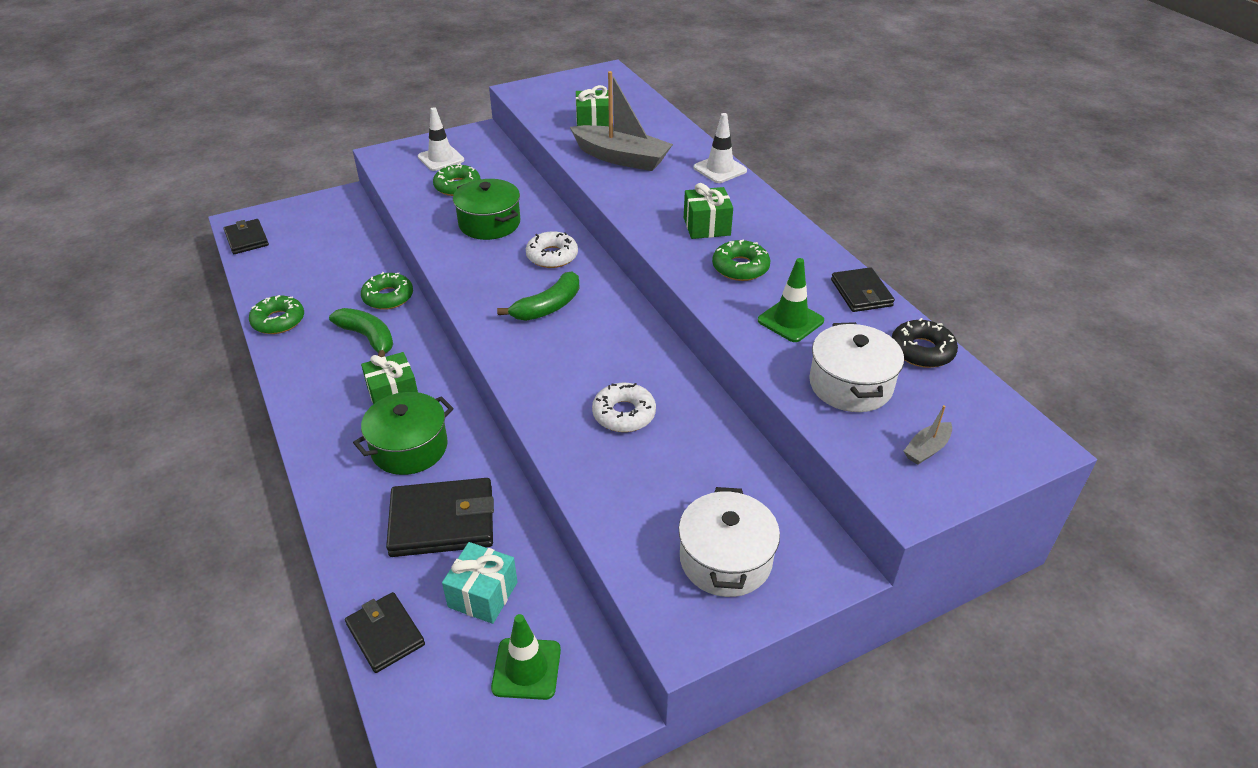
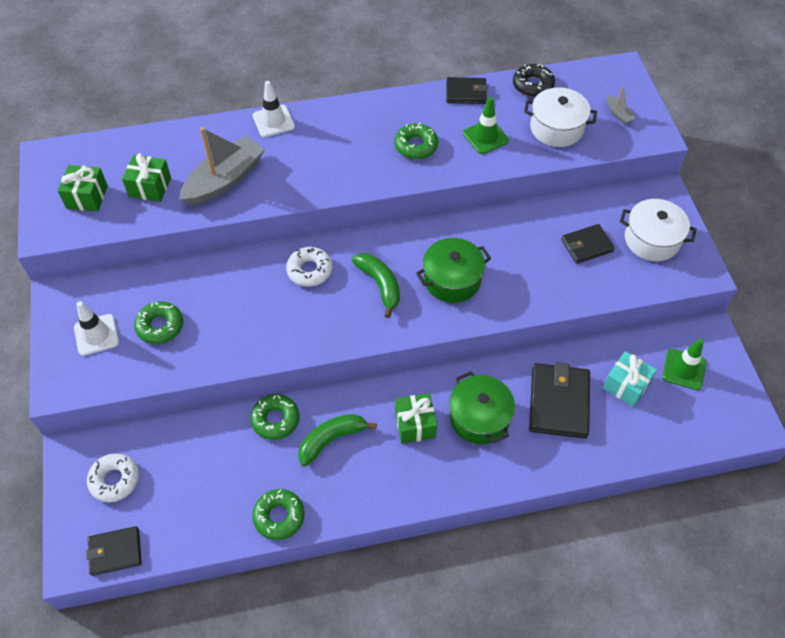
camera: 75 degrees left, 15 degrees up
black wallet [345,592,425,673] -> black wallet moved to [561,224,615,264]
green pot [453,179,520,240] -> green pot moved to [416,238,491,303]
white donut [592,383,656,432] -> white donut moved to [87,453,139,502]
green gift [684,183,733,239] -> green gift moved to [58,165,108,211]

